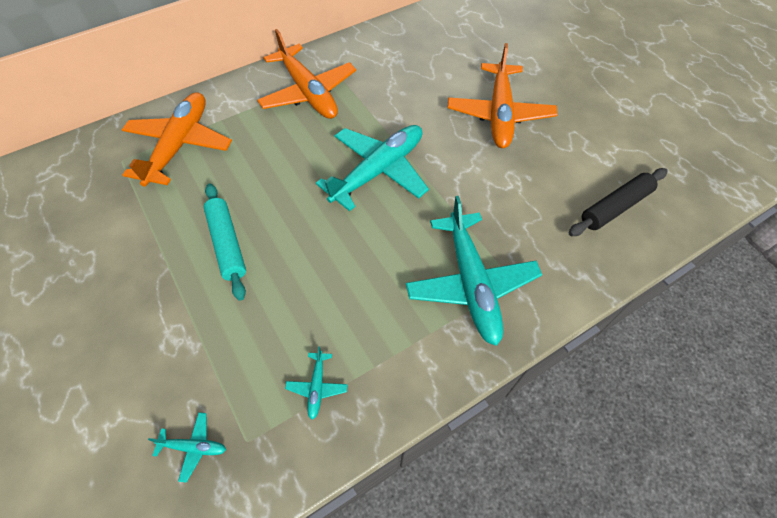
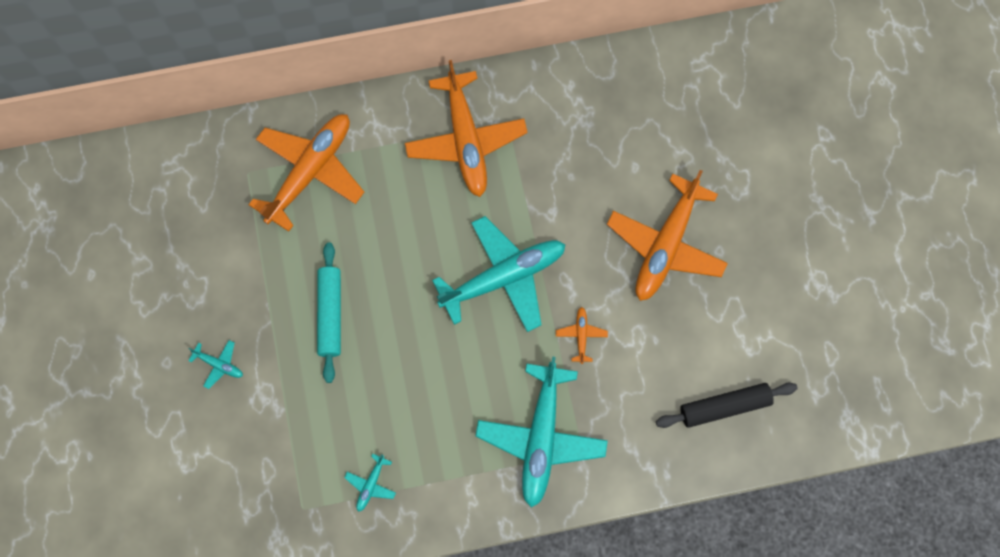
camera: 20 degrees right, 15 degrees up
turquoise plane [148,412,226,483] -> turquoise plane moved to [188,340,243,389]
none -> orange plane [556,307,608,364]

